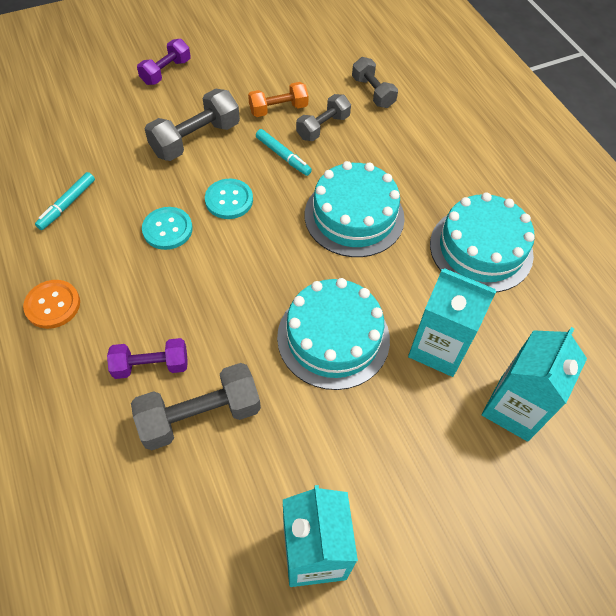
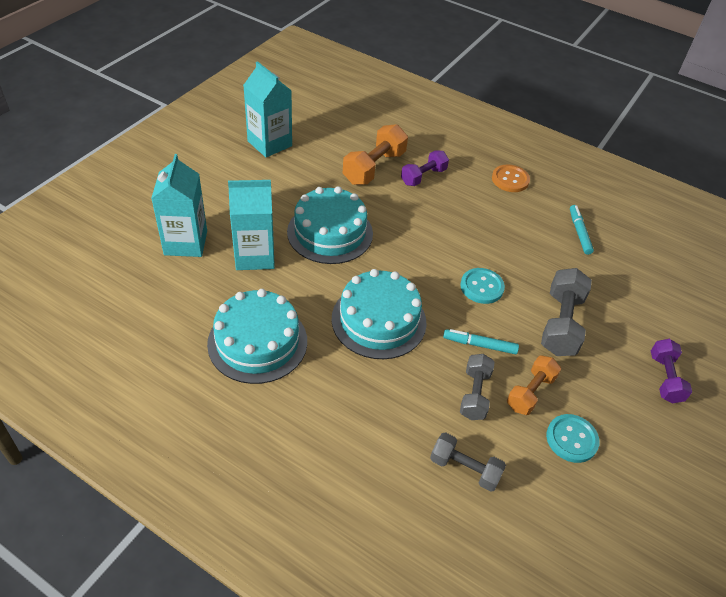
camera: 145 degrees right, 10 degrees down
grey dumbbell [131,363,261,450] -> orange dumbbell [343,124,408,185]
turquoise button [142,207,193,250] -> turquoise button moved to [546,414,600,463]

